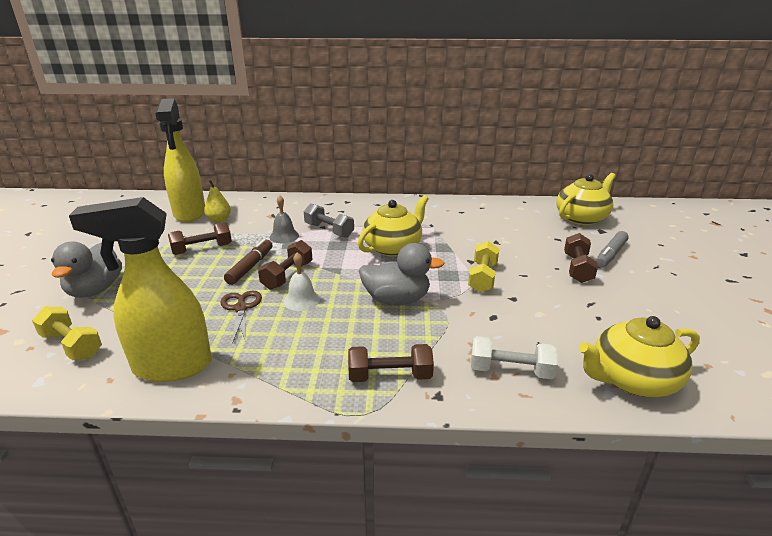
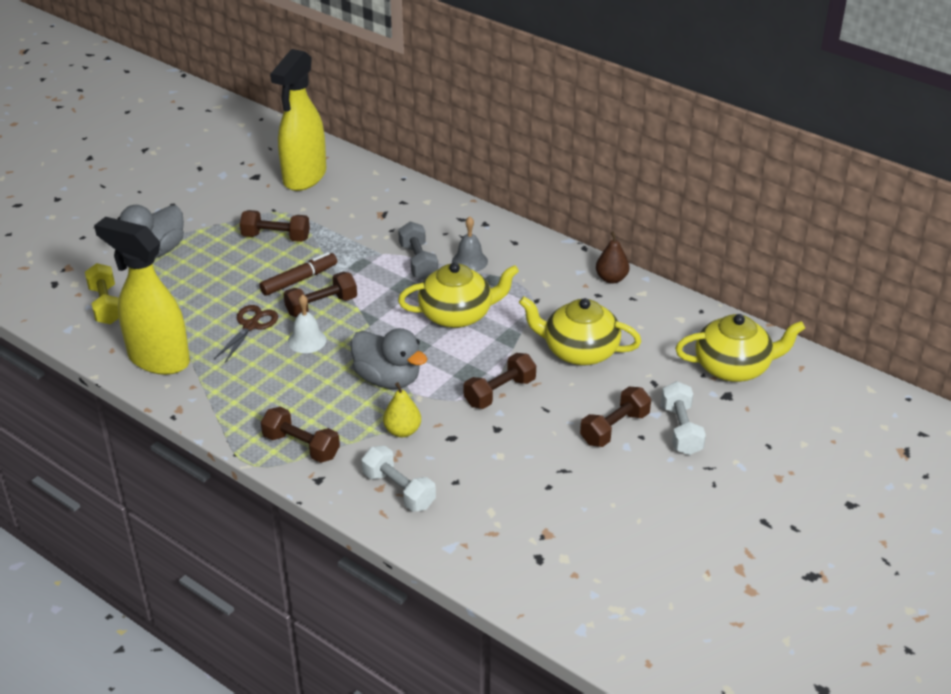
camera: 35 degrees right, 10 degrees up
yellow pear [204,180,231,223] -> yellow pear moved to [383,382,421,437]
grey bell [269,195,299,243] -> grey bell moved to [452,216,488,272]
yellow dumbbell [468,241,499,293] -> brown dumbbell [464,353,536,409]
yellow teapot [579,316,700,397] -> yellow teapot moved to [519,296,641,365]
grey marker [596,231,629,268] -> white dumbbell [661,381,706,455]
none -> brown pear [596,232,629,284]

